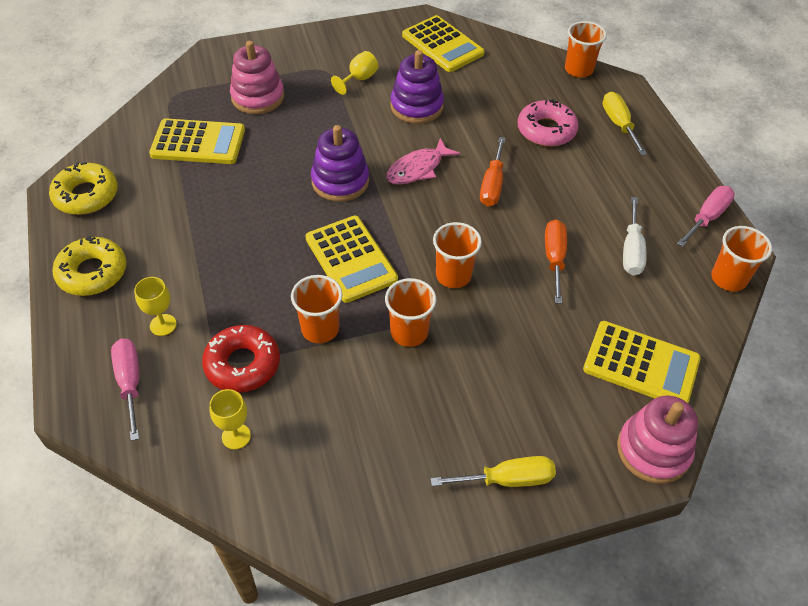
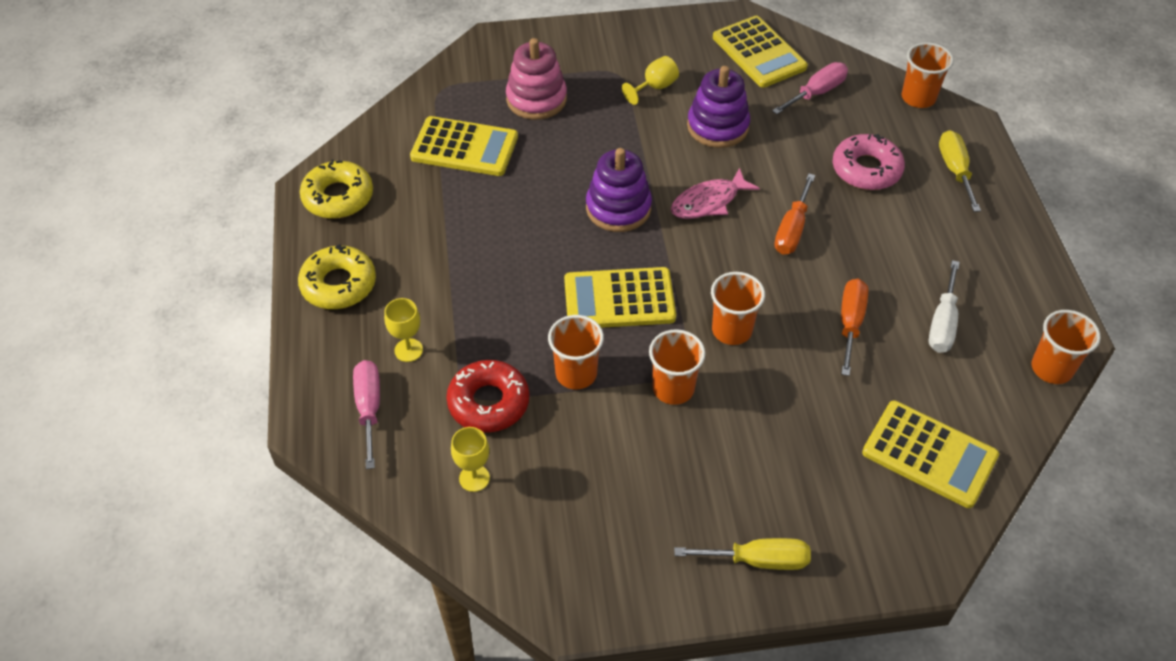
camera: 10 degrees right, 0 degrees up
yellow calculator [306,216,398,303] -> yellow calculator turned 105 degrees clockwise [564,267,676,328]
pink stacking toy [617,396,698,484] -> none
pink screwdriver [677,186,735,247] -> pink screwdriver moved to [772,62,848,115]

